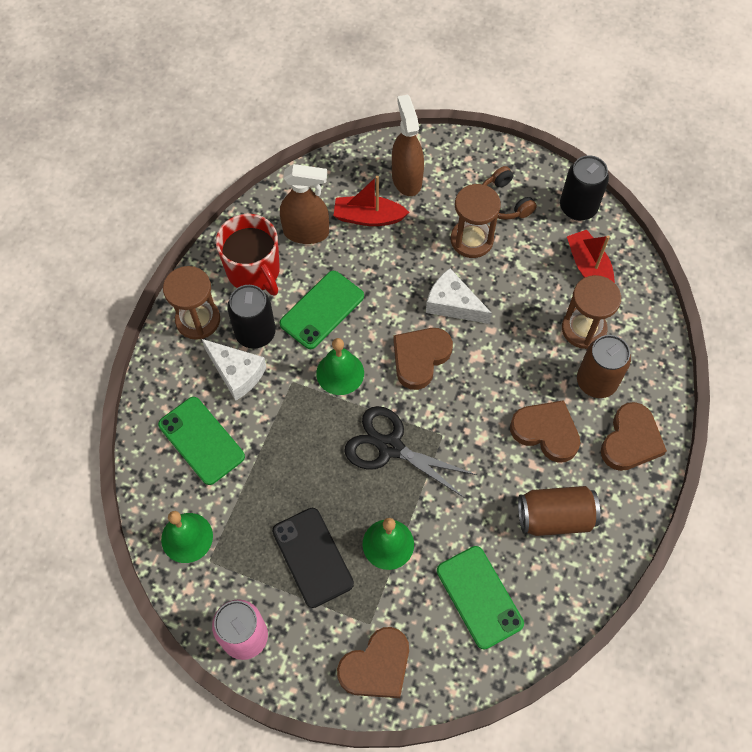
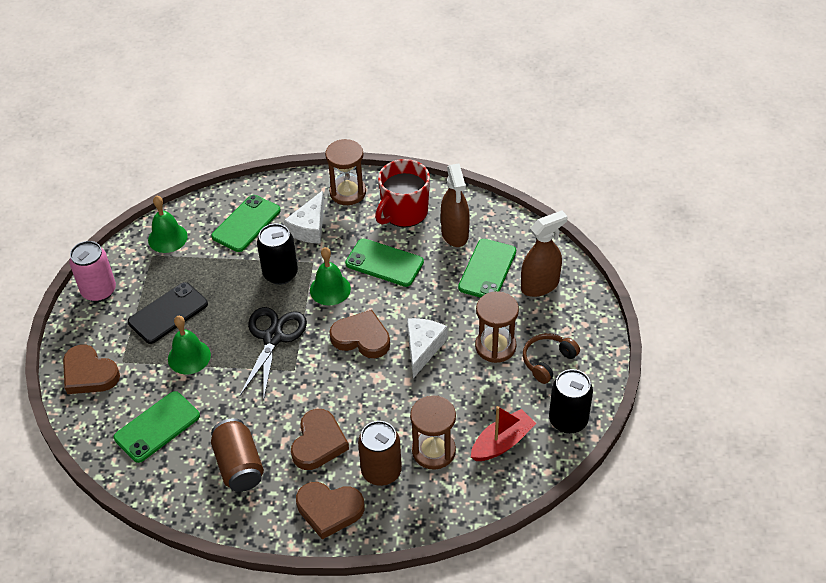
camera: 75 degrees right, 15 degrees down
black can [227,285,276,349] -> black can moved to [257,224,298,285]
red boat [334,176,410,226] -> green phone [458,239,516,298]

